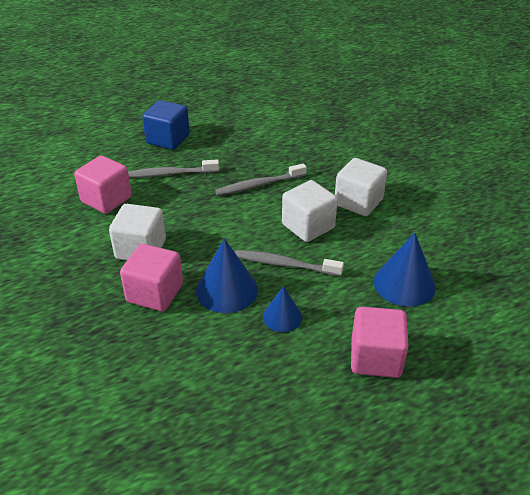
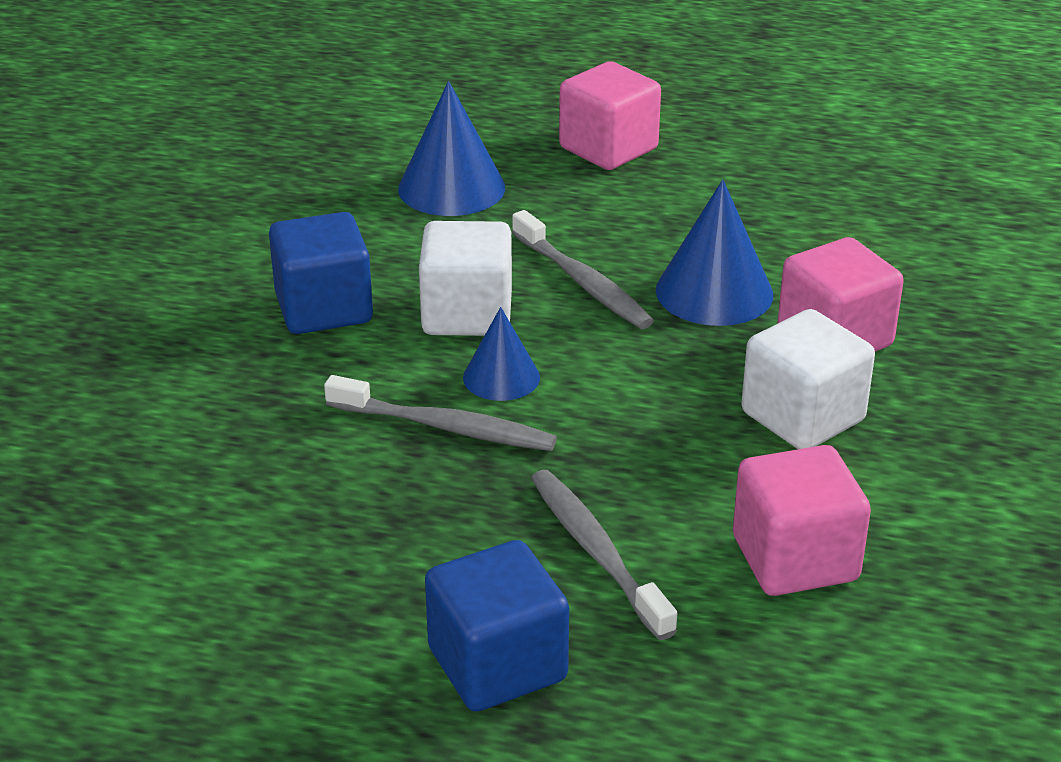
camera: 140 degrees left, 5 degrees down
grey toothbrush [128,159,219,178] -> grey toothbrush turned 150 degrees counterclockwise [531,470,677,640]
blue cone [263,286,302,332] -> blue cone moved to [463,307,540,401]
white cube [335,158,387,216] -> blue cube [269,212,373,334]

